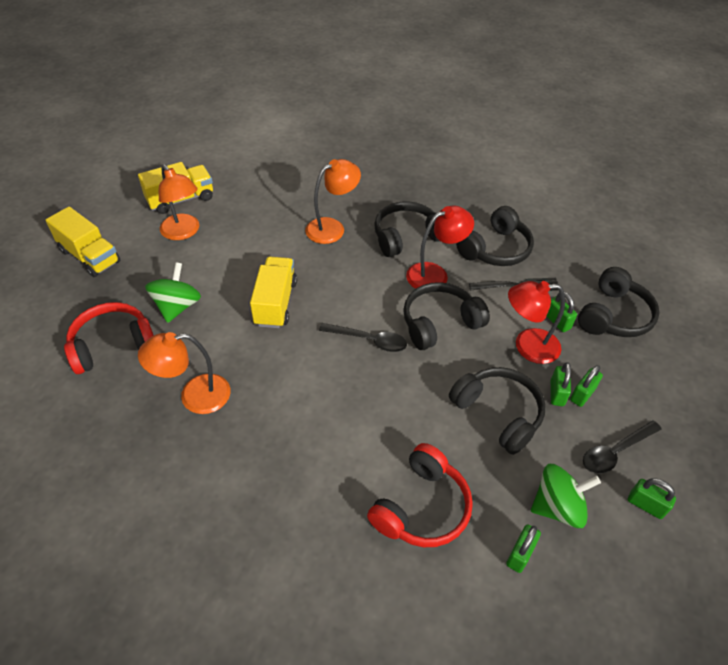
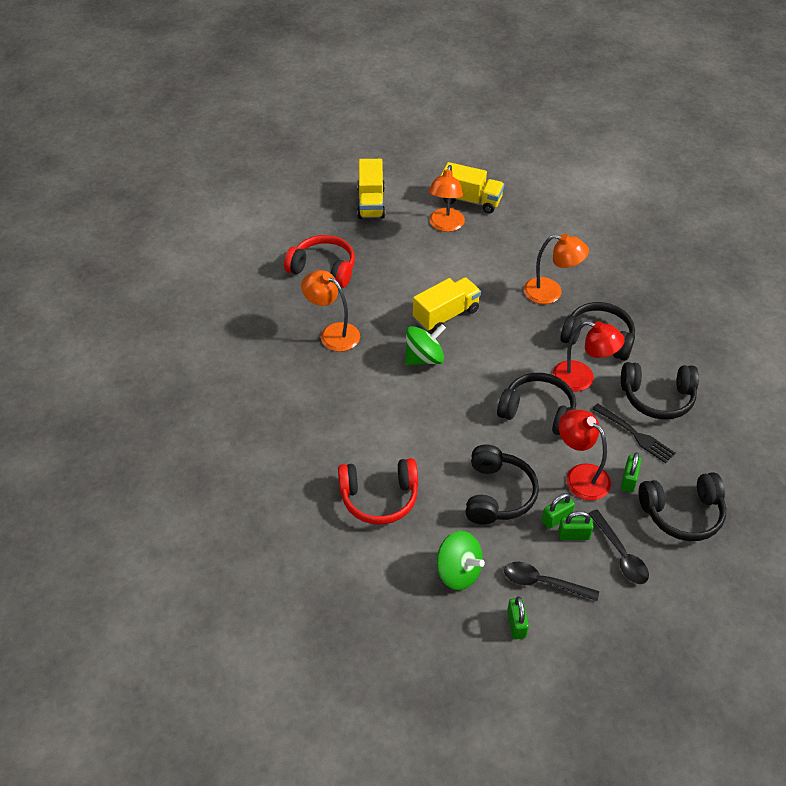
camera: 50 degrees right, 0 degrees up
green spinning top [145,262,201,323] -> green spinning top moved to [405,324,446,365]
black spoon [319,323,407,352] -> black spoon moved to [588,509,649,584]
green padlock [506,524,541,573] -> none

